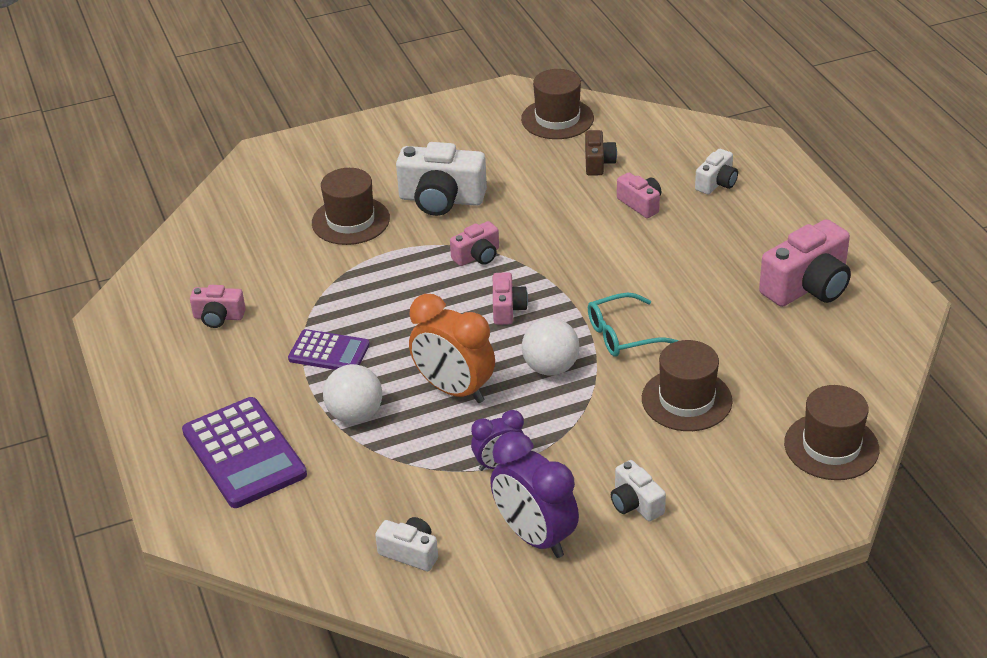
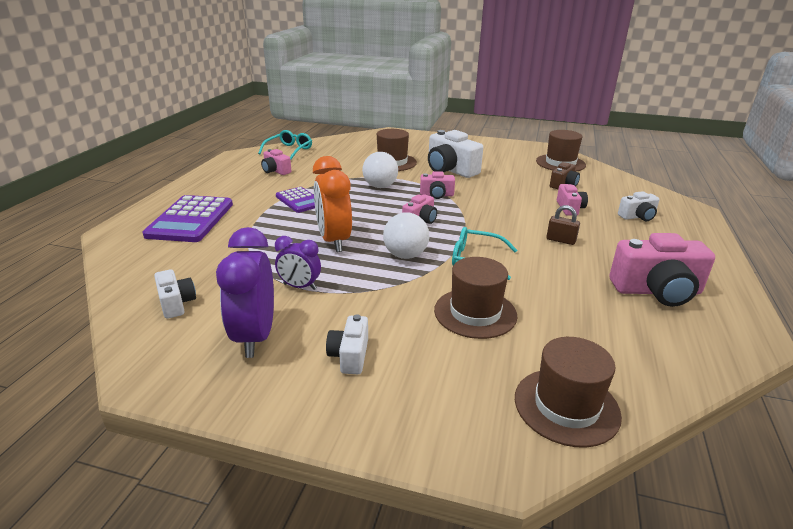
camera: 35 degrees right, 10 degrees down
white ball [323,364,382,424] -> white ball moved to [362,152,398,188]
none -> turquoise glasses [258,130,312,160]
none -> brown padlock [546,205,580,245]

